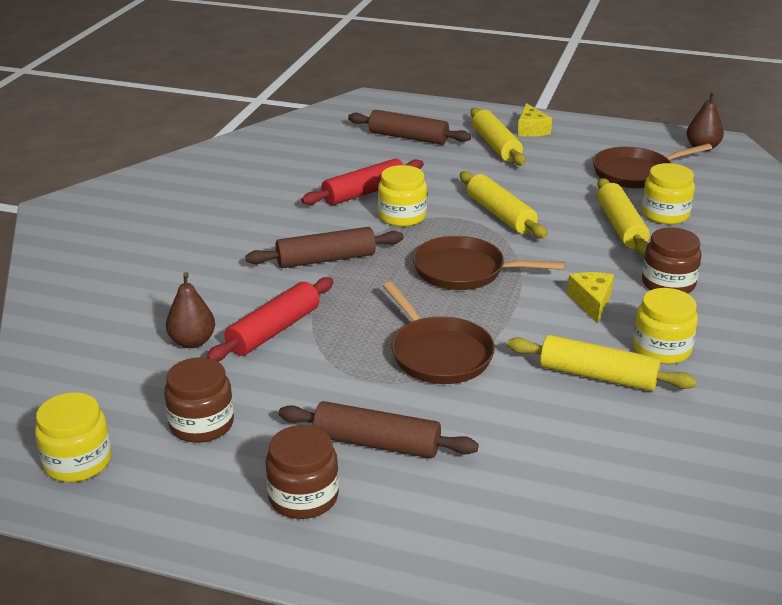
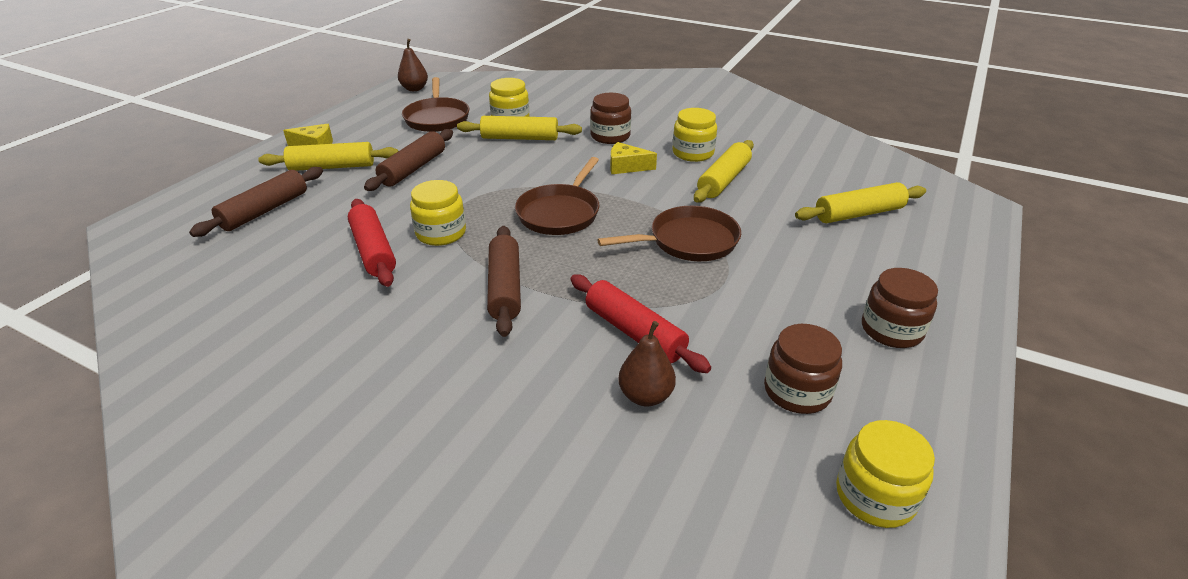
camera: 80 degrees left, 5 degrees up
brown rolling pin [279,401,479,458] -> brown rolling pin moved to [364,129,453,191]
yellow rolling pin [460,171,548,238] -> yellow rolling pin moved to [795,182,926,223]

